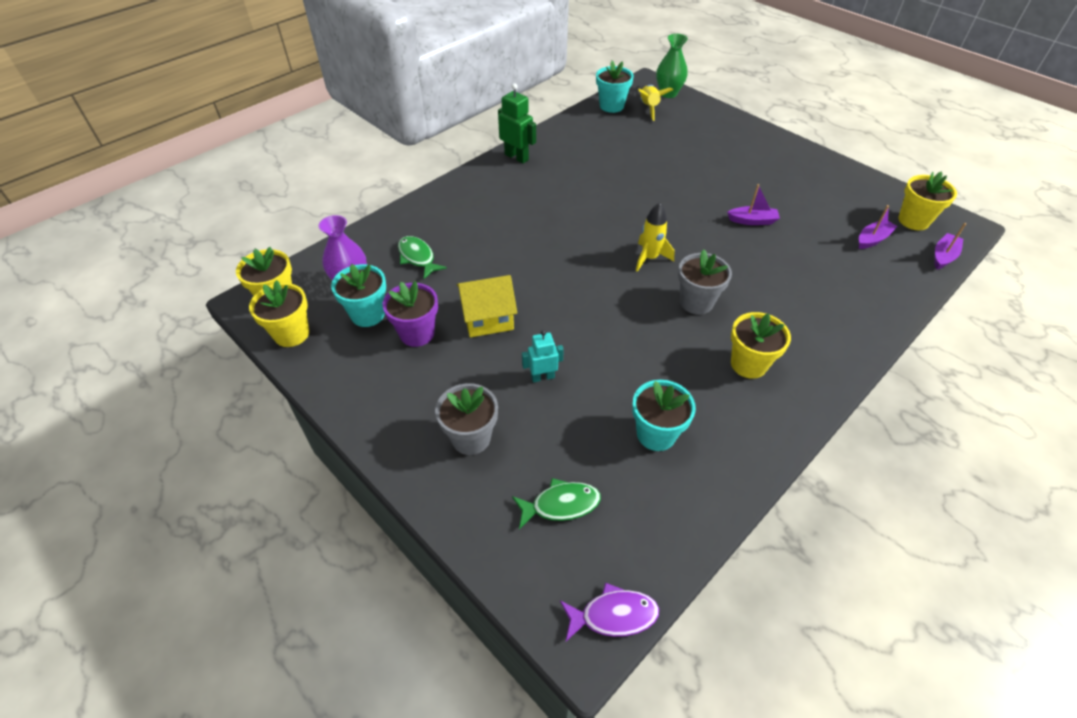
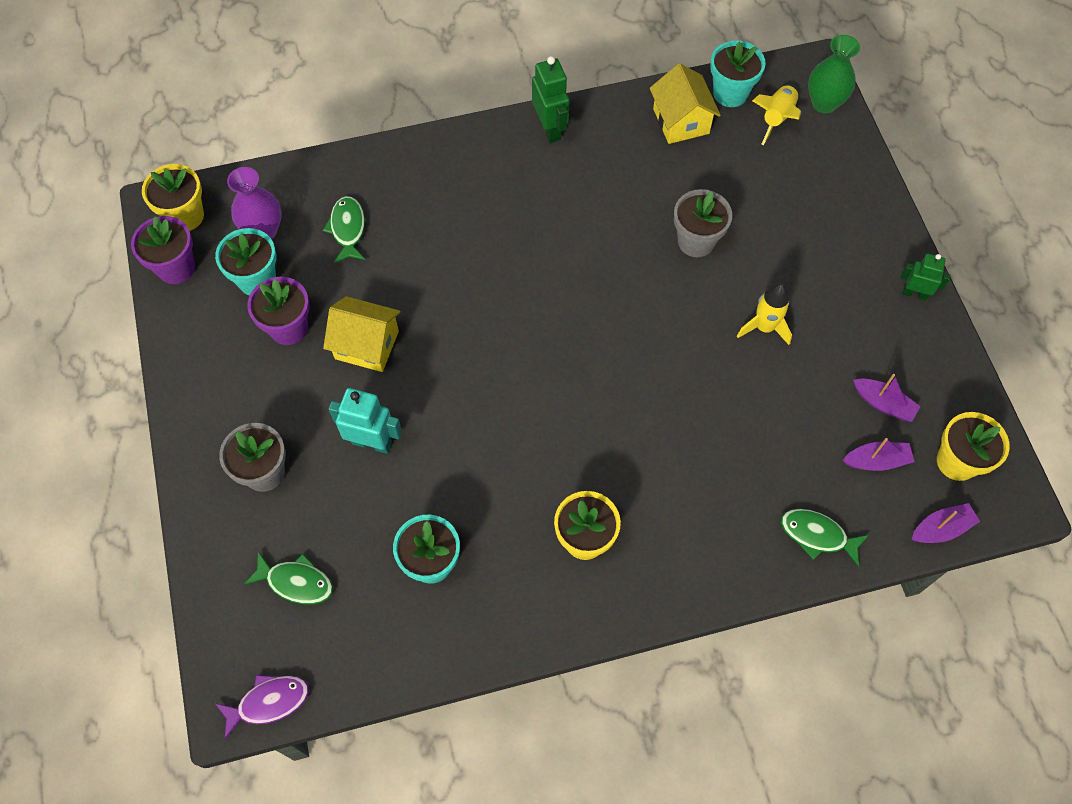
camera: 30 degrees right, 15 degrees up
yellow flower pot [249,280,309,347] -> purple flower pot [131,216,195,284]
turquoise robot [522,330,564,383] -> turquoise robot [329,388,402,454], size x1.51
purple fish [560,582,659,641] -> purple fish turned 45 degrees counterclockwise [215,675,309,739]
yellow rocket [636,203,675,272] -> yellow rocket moved to [737,283,792,345]
grey flower pot [678,249,732,315] -> grey flower pot moved to [674,189,732,257]
purple boat [727,184,780,225] -> purple boat moved to [853,374,920,422]
none -> yellow house [650,63,721,144]
none -> green fish [781,509,869,567]
none -> green robot [901,254,950,301]

